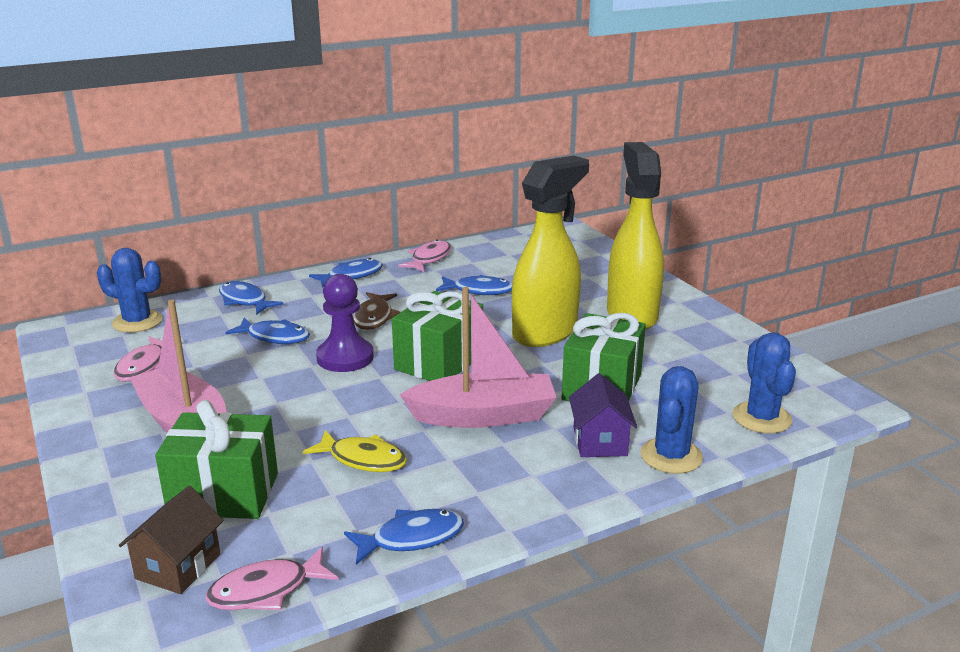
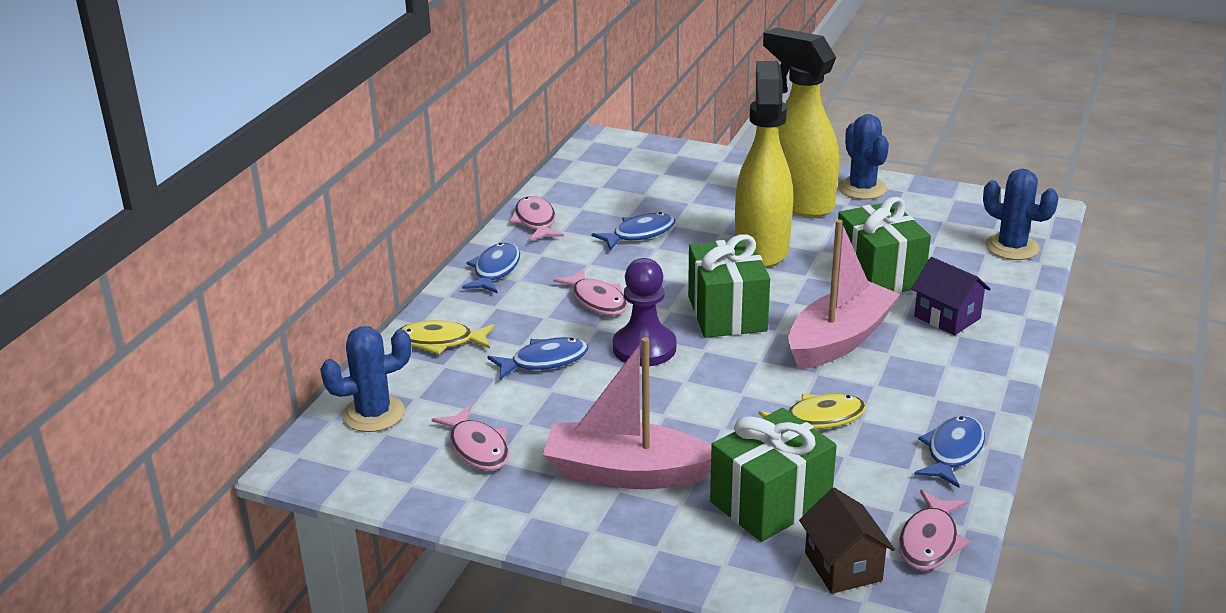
camera: 40 degrees left, 5 degrees up
blue fish [219,281,283,315] -> yellow fish [400,320,495,355]
brown fish [353,292,400,330] -> pink fish [553,268,628,316]
blue cactus [640,366,703,474] -> blue cactus moved to [838,114,889,199]

